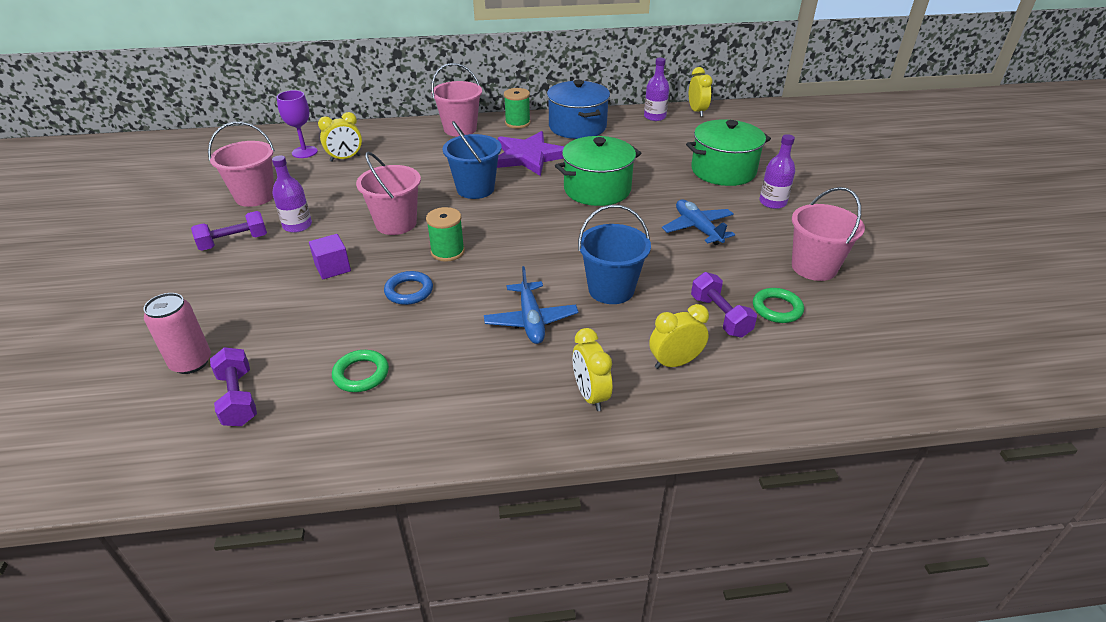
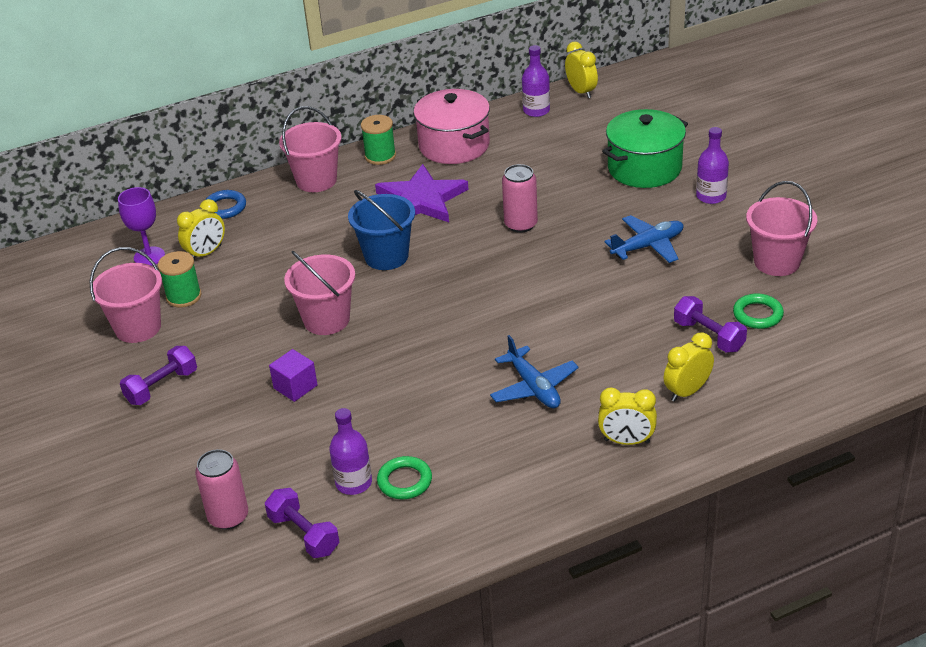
camera: 15 degrees left, 0 degrees up
purple bottle [272,155,312,233] -> purple bottle moved to [329,408,372,495]
blue ring [384,271,433,305] -> blue ring moved to [205,190,246,219]
green spool [426,207,465,262] -> green spool moved to [158,251,201,307]
blue pot [547,80,610,139] -> pink pot [413,89,490,164]
green pot [555,136,642,206] -> pink can [502,164,538,233]
yellow clock [573,328,612,411] -> yellow clock turned 45 degrees counterclockwise [598,388,657,445]
blue bucket [578,205,651,304] -> none
blue plane [662,200,735,245] -> blue plane turned 105 degrees clockwise [605,215,683,263]

